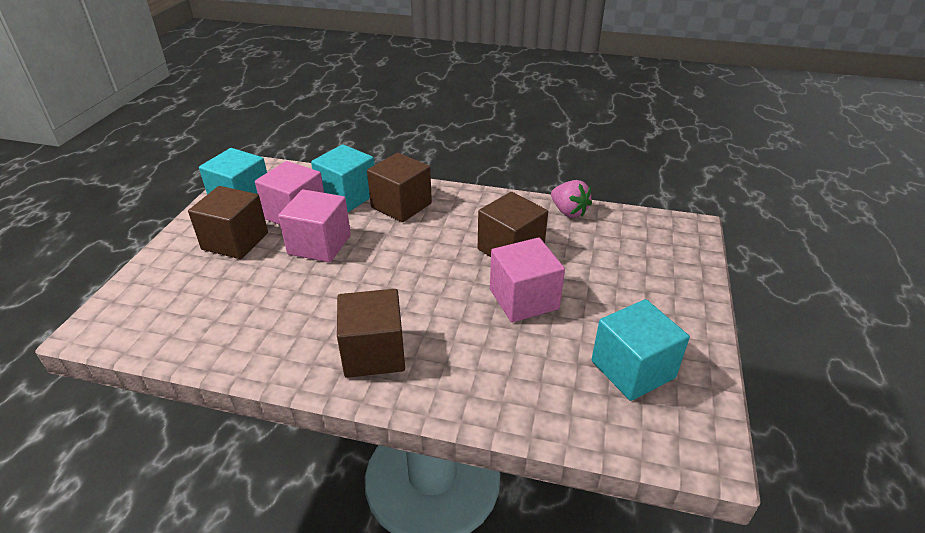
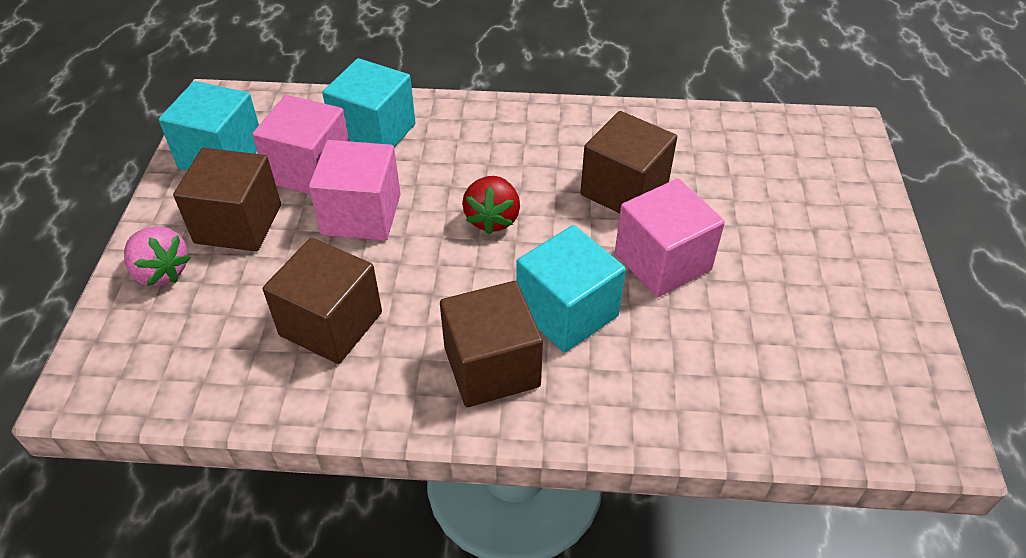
camera: 10 degrees left, 10 degrees up
brown cube [367,153,432,222] -> brown cube moved to [263,238,382,364]
pink strawberry [551,180,592,218] -> pink strawberry moved to [124,226,191,286]
turquoise cube [591,299,690,401] -> turquoise cube moved to [516,225,626,353]
none -> red strawberry [462,176,520,234]

